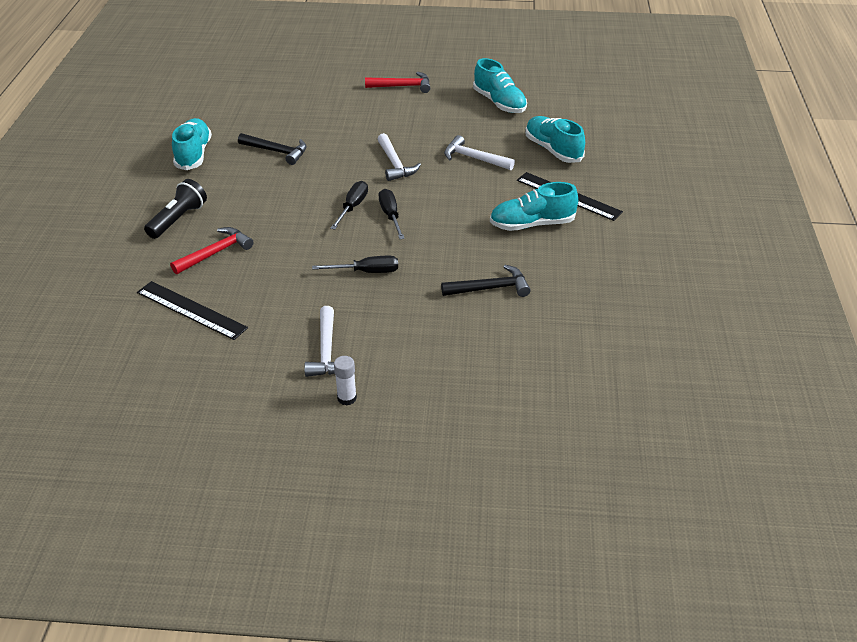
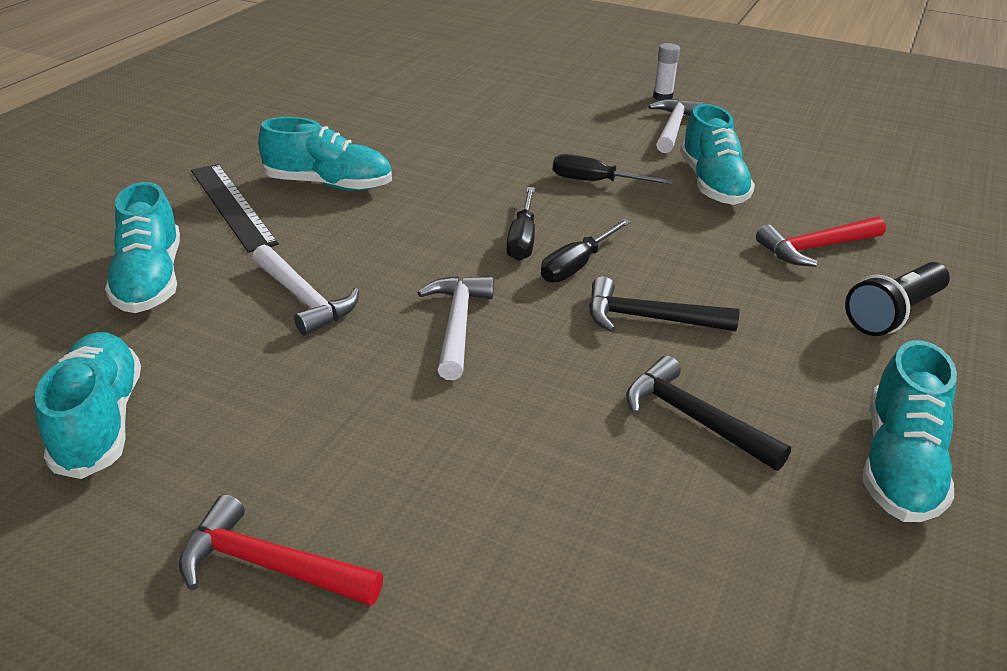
camera: 160 degrees left, 5 degrees down
black ruler [137,281,248,340] -> none
black hammer [441,265,531,297] -> black hammer moved to [589,276,739,332]
none -> turquoise shoe [680,104,755,205]

